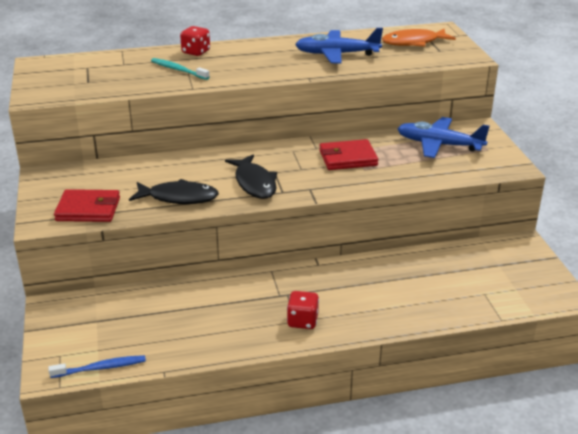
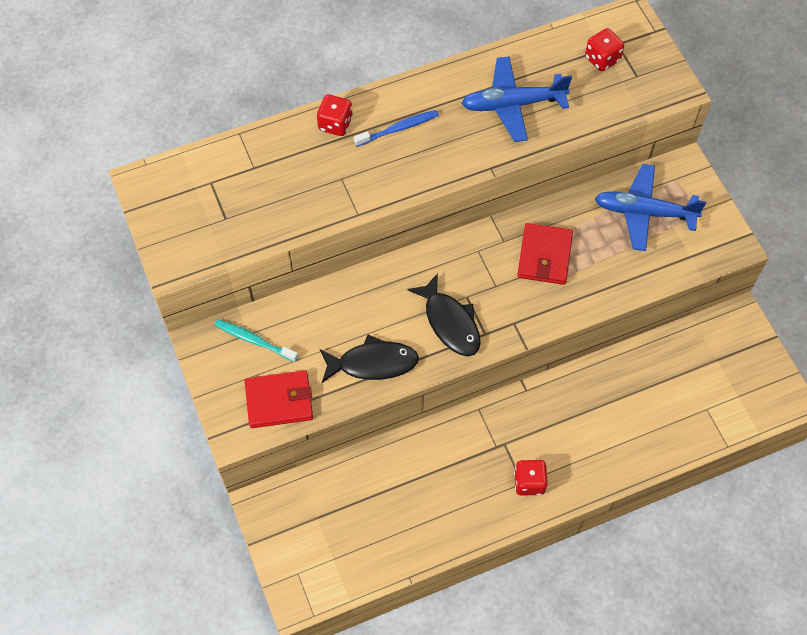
camera: 10 degrees left, 30 degrees up
blue toothbrush [48,355,146,378] -> blue toothbrush moved to [354,110,439,147]
turquoise toothbrush [151,58,210,80] -> turquoise toothbrush moved to [215,319,298,362]
red wallet [319,139,378,170] -> red wallet turned 60 degrees counterclockwise [517,223,573,285]
orange fish [382,29,456,47] -> red dice [585,28,624,71]

